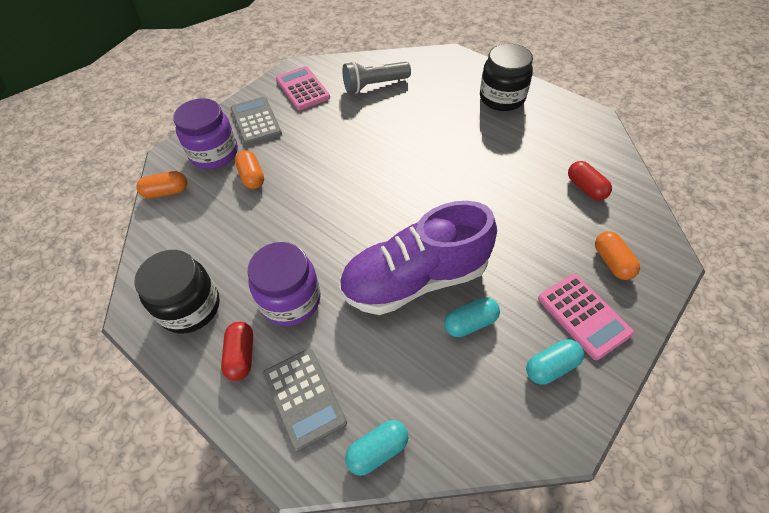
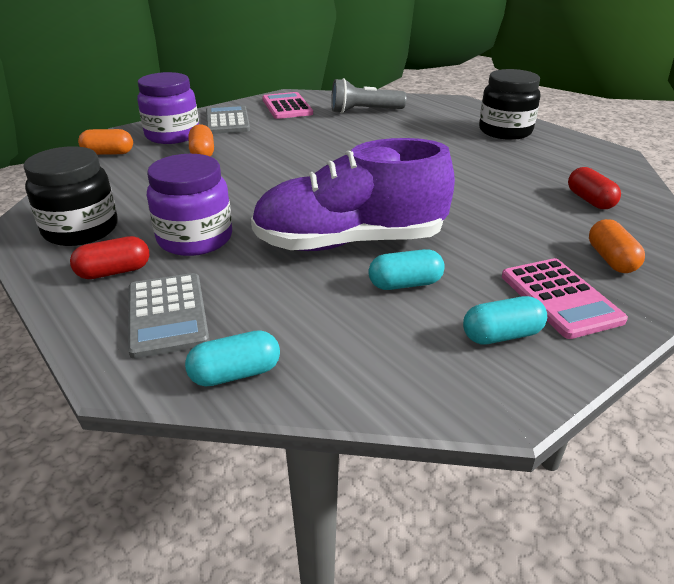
camera: 10 degrees right, 20 degrees down
red capsule [221,322,253,381] -> red capsule turned 60 degrees clockwise [70,236,149,279]

